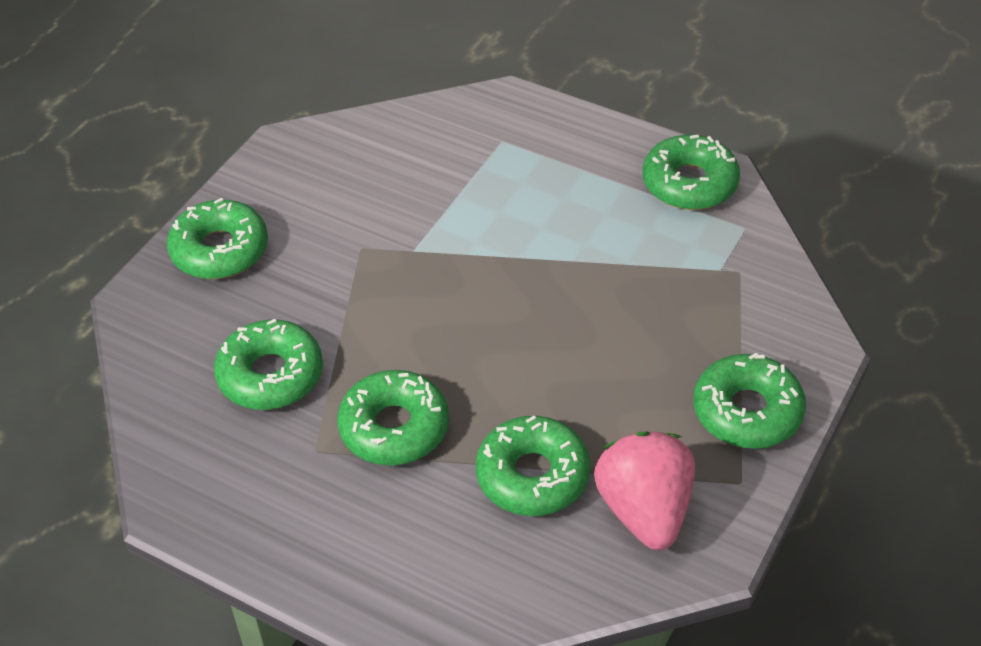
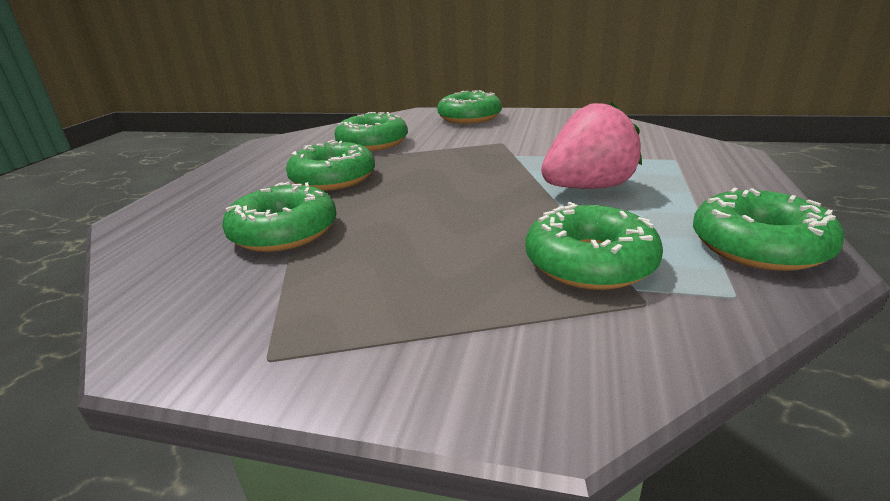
camera: 75 degrees right, 20 degrees down
pink strawberry [594,431,695,550] -> pink strawberry moved to [541,102,642,189]
green donut [694,353,806,449] -> green donut moved to [526,202,663,290]

